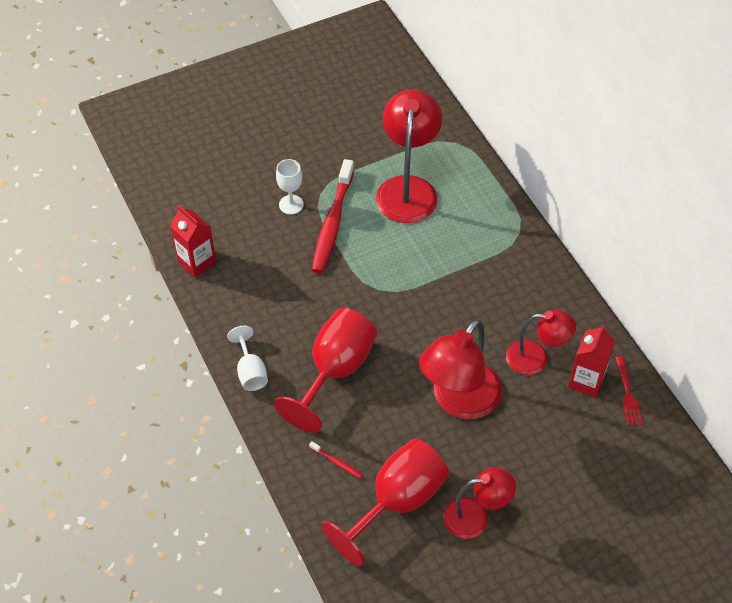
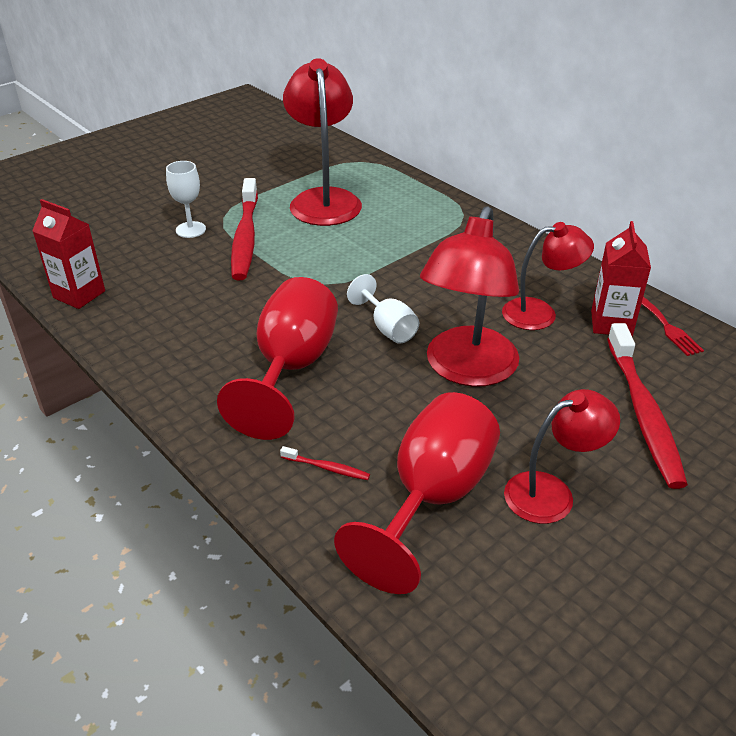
camera: 15 degrees left, 15 degrees down
white goblet [227,326,268,391] -> white goblet moved to [347,274,419,344]
none -> red toothbrush [607,323,688,489]

